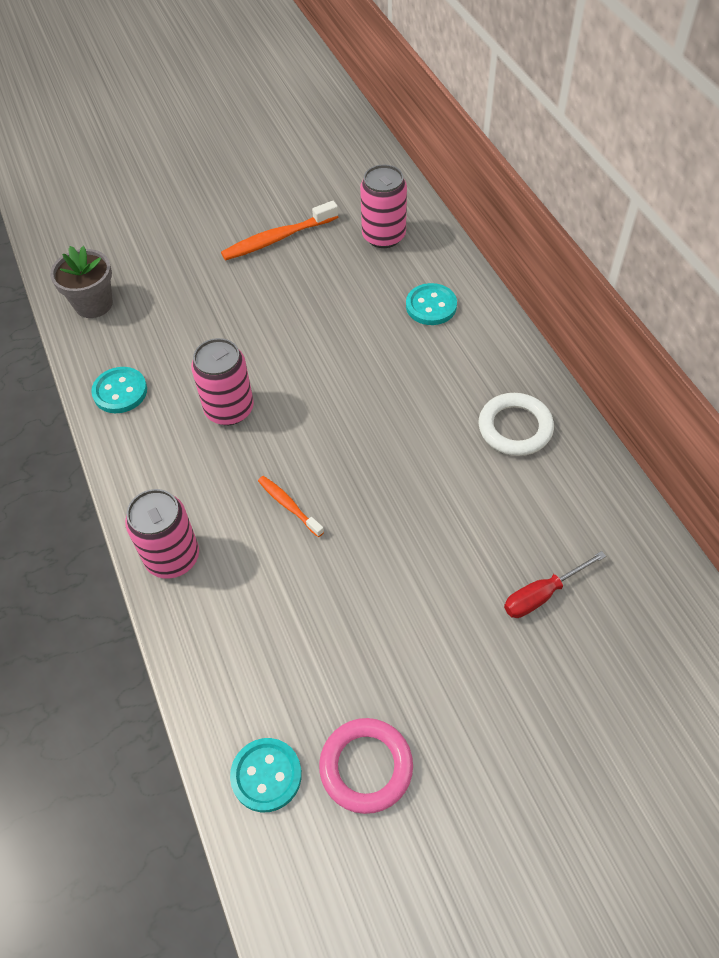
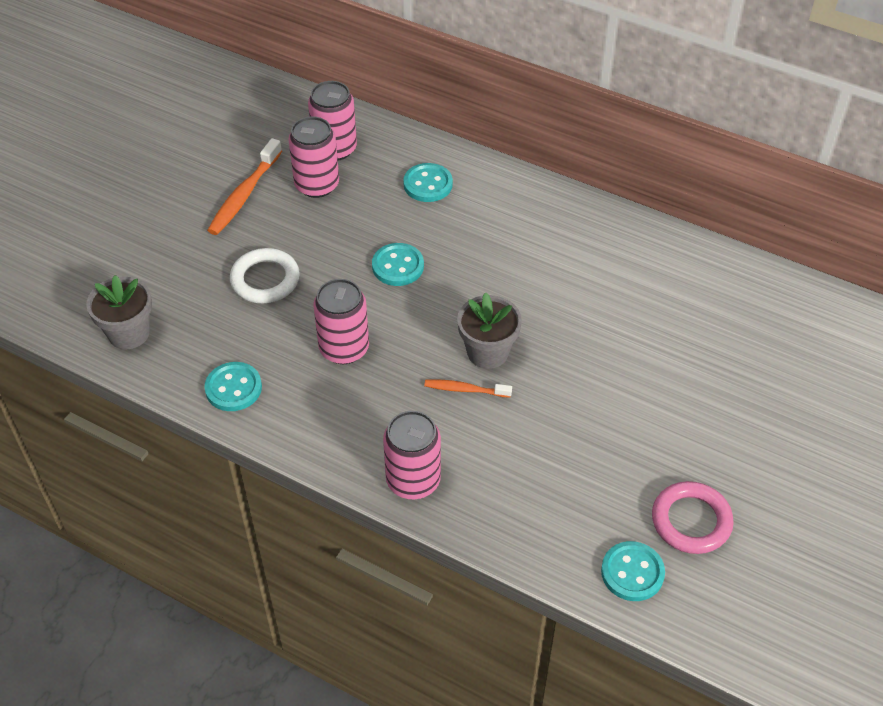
camera: 40 degrees left, 5 degrees down
white ring [478,393,554,456] -> white ring moved to [230,248,300,303]
red screwdriver [504,551,606,618] -> none
none -> pink can [288,116,339,198]
none -> turquoise button [372,243,424,286]
none -> grey flower pot [457,292,522,369]

